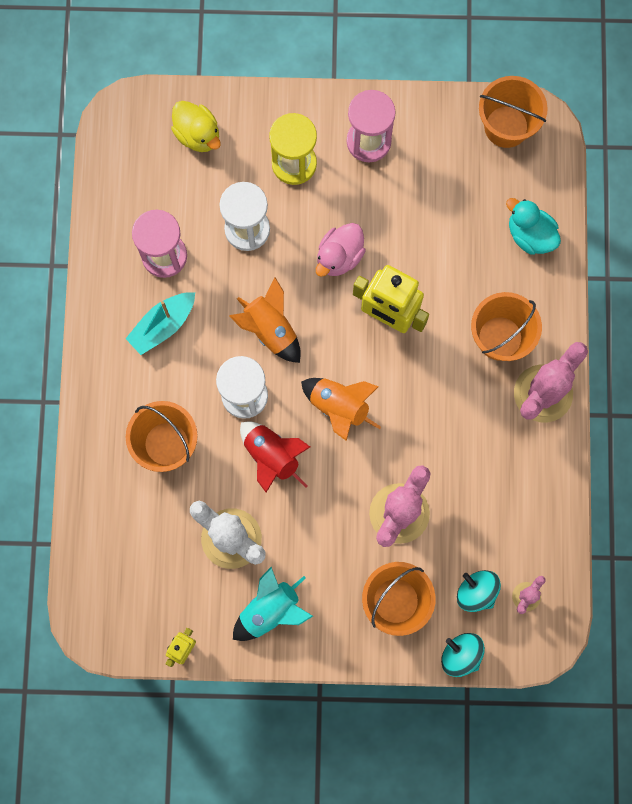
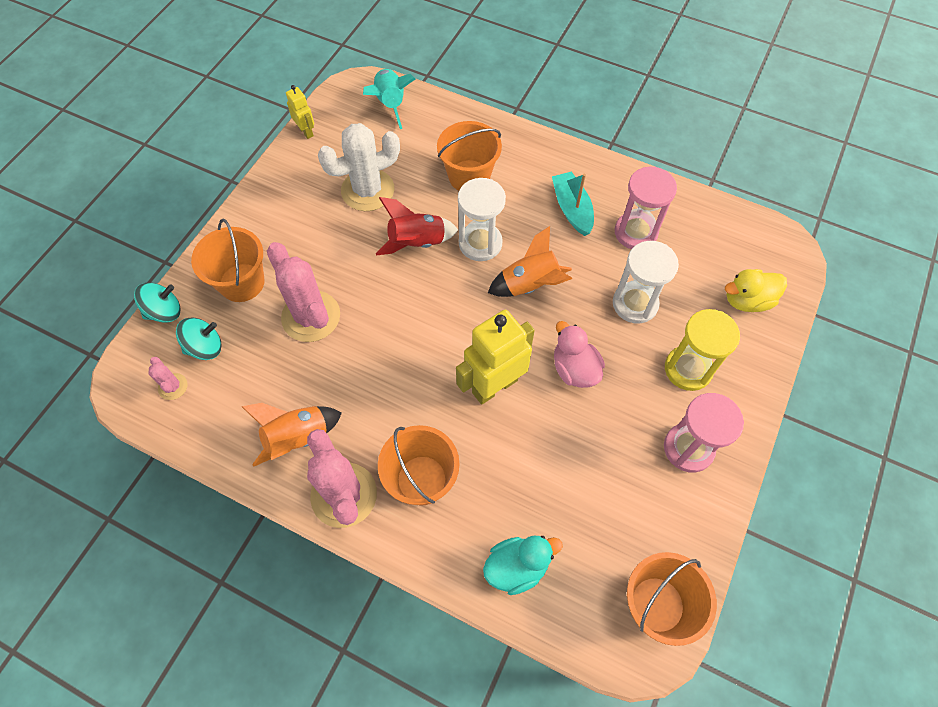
camera: 115 degrees right, 15 degrees down
turquoise rocket [233,567,313,641] -> turquoise rocket moved to [363,69,415,129]
orange rocket [301,378,381,441] -> orange rocket moved to [242,403,342,467]

